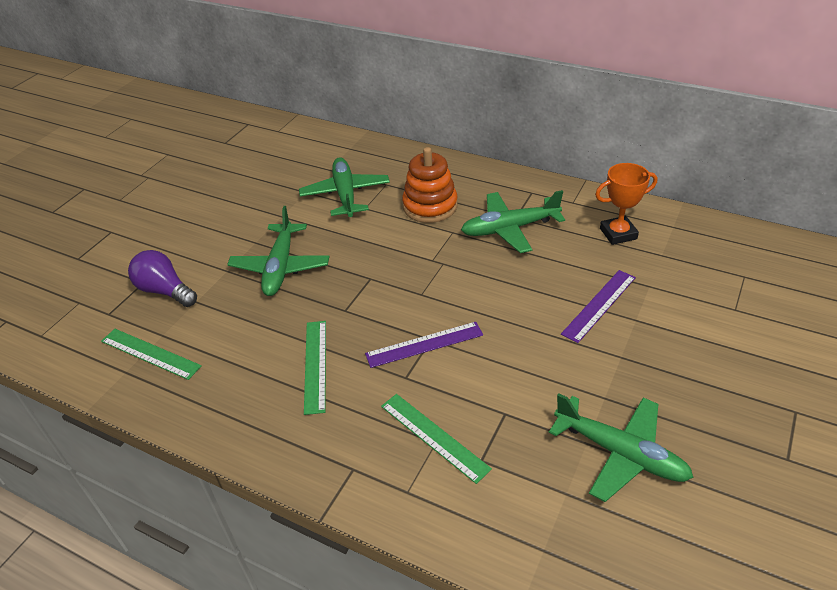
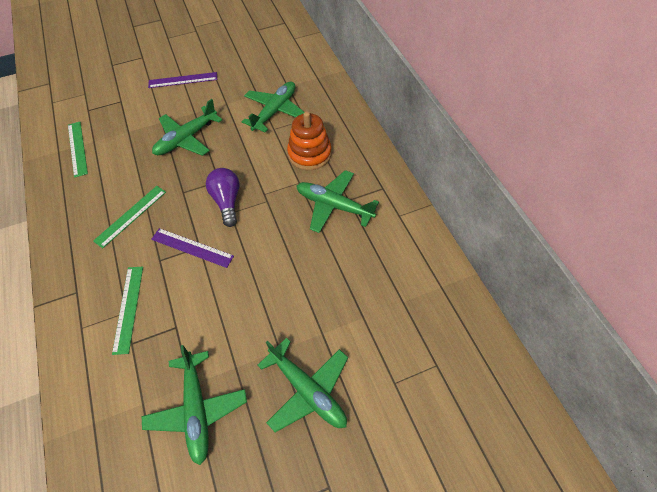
camera: 40 degrees right, 15 degrees up
purple light bulb [128,250,197,307] -> purple light bulb moved to [206,168,239,227]
purple ruler [561,270,636,343] -> purple ruler moved to [148,72,217,88]
orange trophy [595,163,657,245] -> none
none -> green plane [257,338,348,432]

